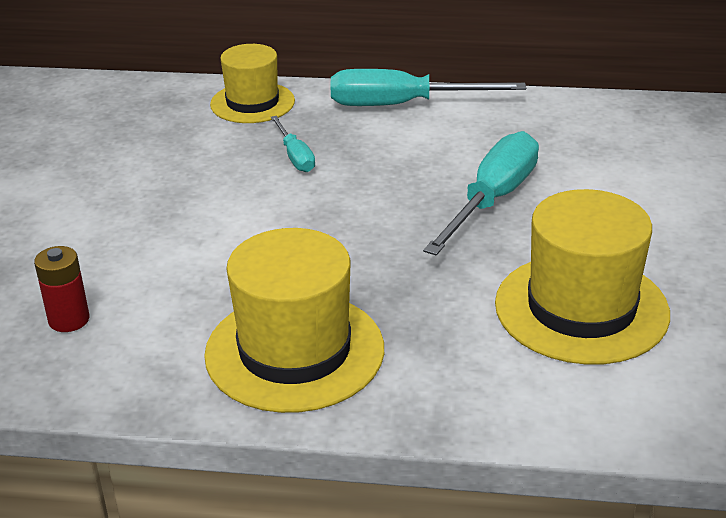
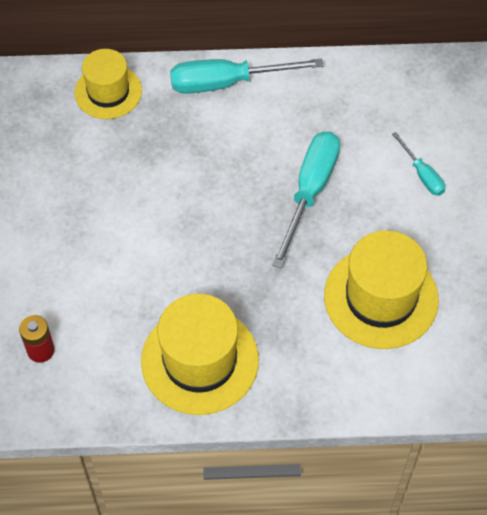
camera: 10 degrees left, 25 degrees up
turquoise screwdriver [271,116,315,172] -> turquoise screwdriver moved to [392,132,445,196]

